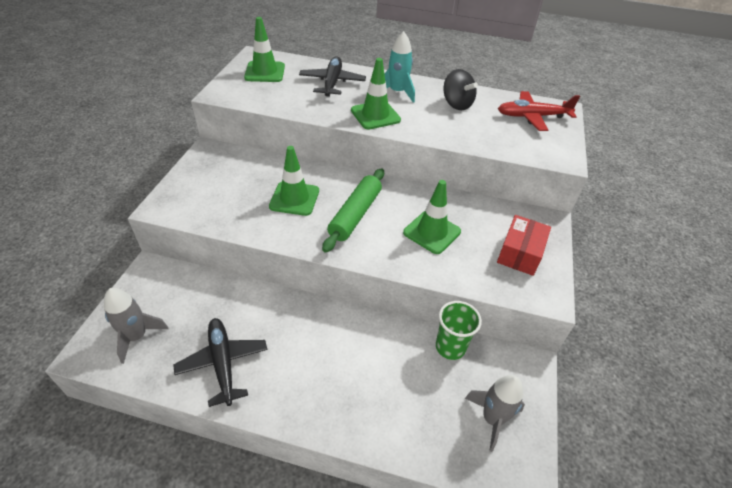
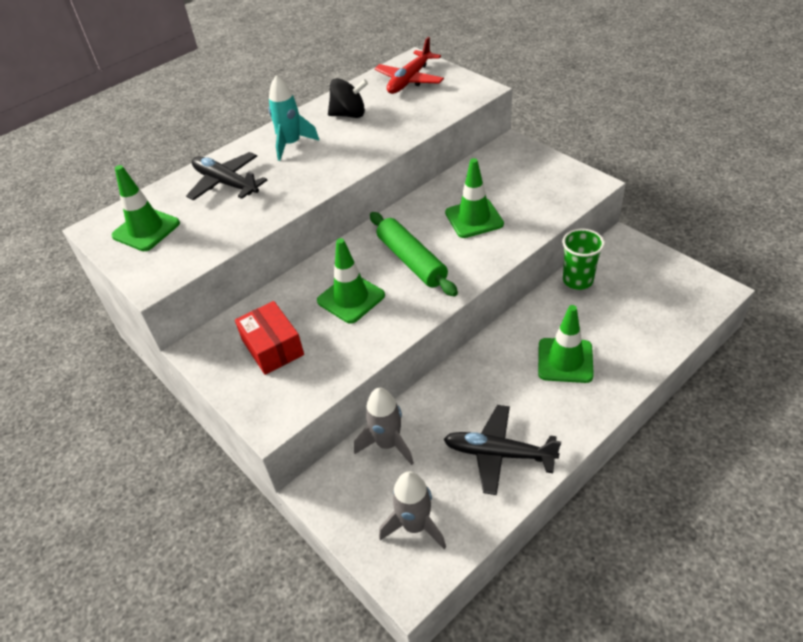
camera: 50 degrees left, 0 degrees up
green traffic cone [351,58,401,130] -> green traffic cone moved to [538,305,594,383]
grey rocket [465,375,525,452] -> grey rocket moved to [354,388,414,465]
red box [497,215,551,276] -> red box moved to [235,301,304,375]

